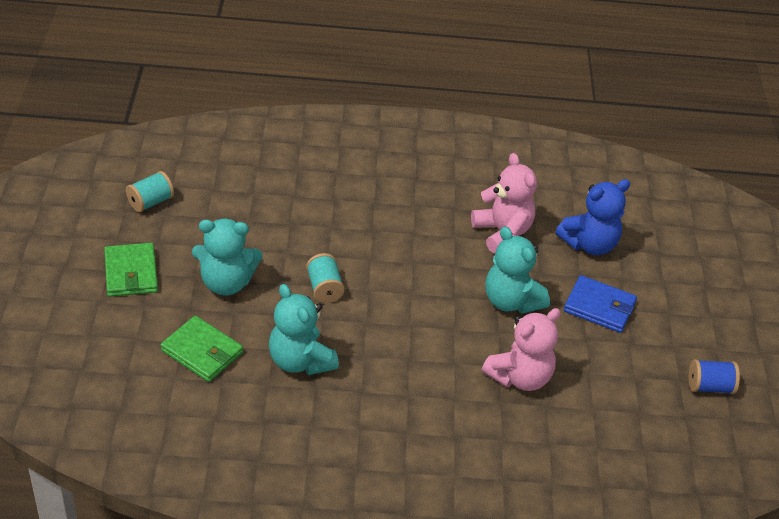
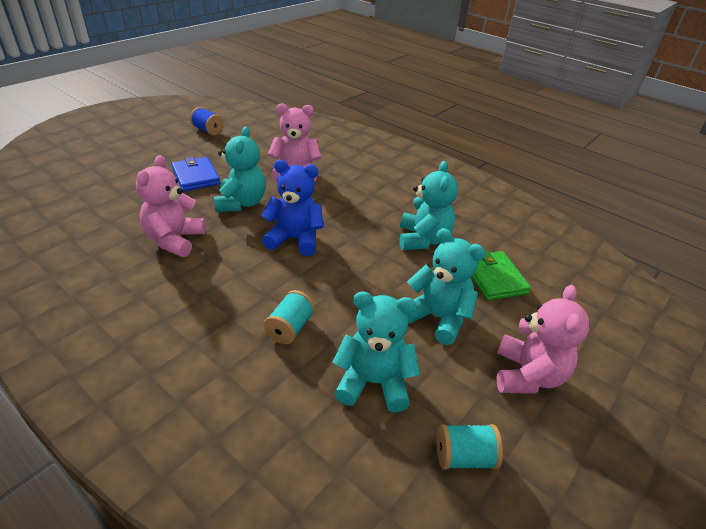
camera: 140 degrees left, 5 degrees down
green wallet [104,243,158,297] -> pink teddy bear [497,285,590,394]
turquoise spool [306,253,345,303] -> turquoise spool moved to [264,290,315,344]
blue teddy bear [555,179,630,255] -> blue teddy bear moved to [261,160,324,256]
none -> turquoise teddy bear [333,292,420,412]

